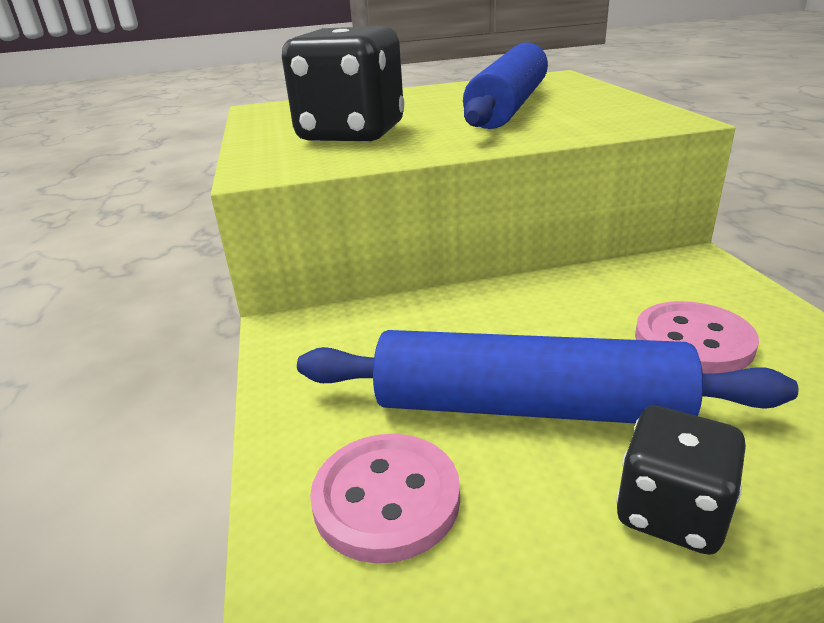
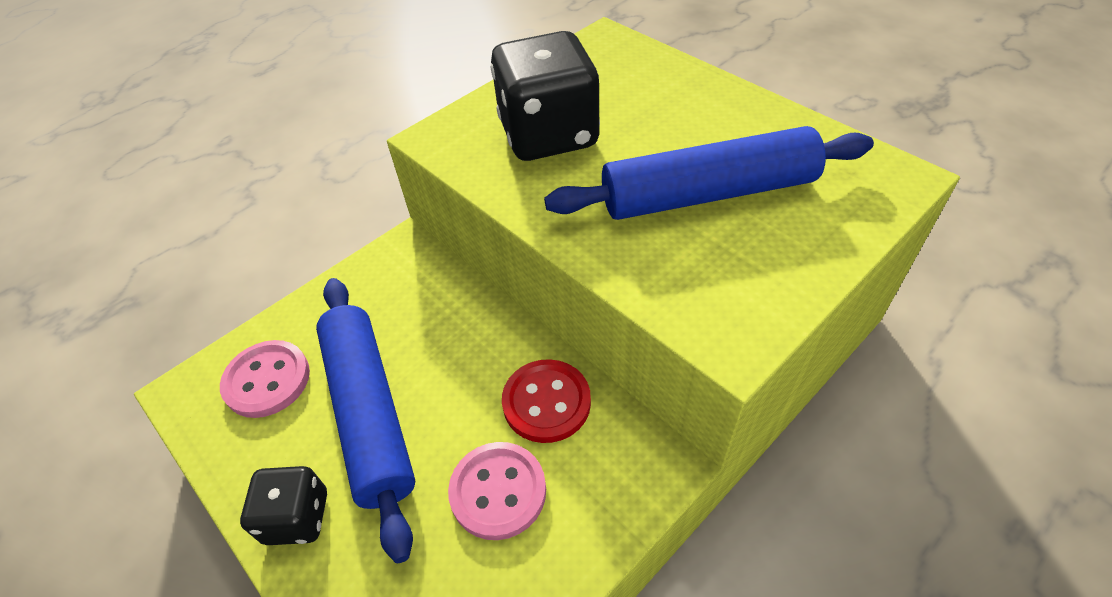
camera: 60 degrees right, 20 degrees up
none -> red button [502,359,591,443]

